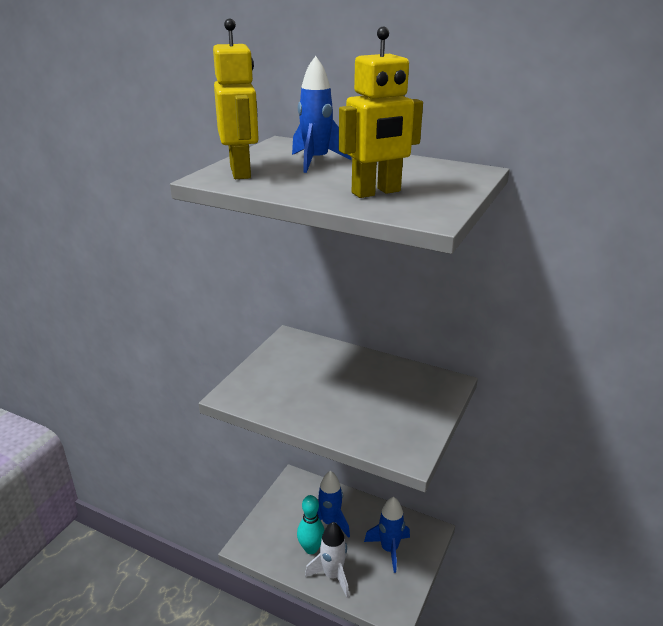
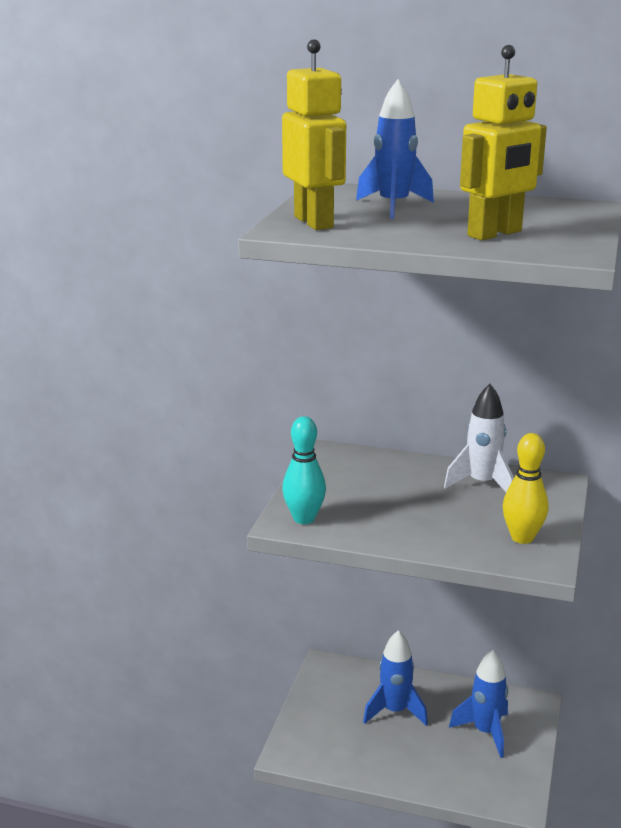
camera: 10 degrees left, 5 degrees down
turquoise bowling pin [297,495,325,554] -> turquoise bowling pin moved to [282,416,326,524]
white rocket [305,522,349,597] -> white rocket moved to [444,384,514,492]
none -> yellow bowling pin [503,433,548,544]

